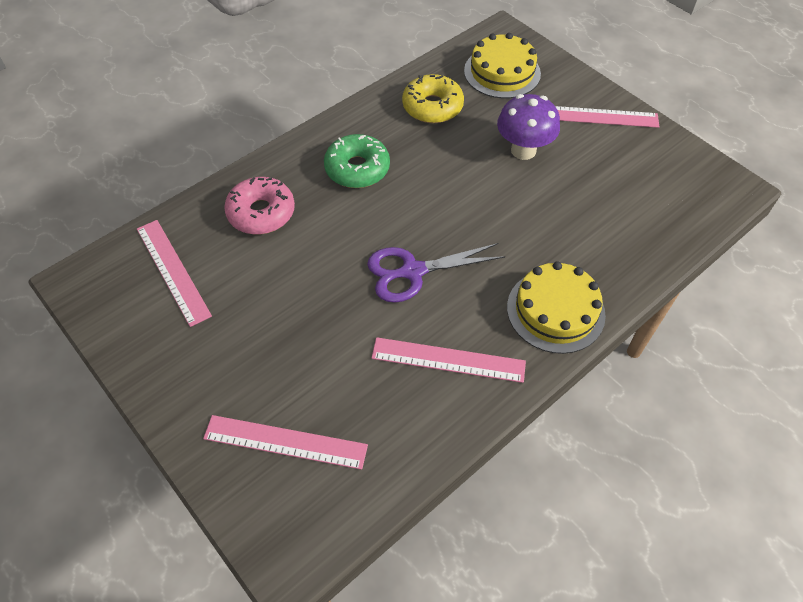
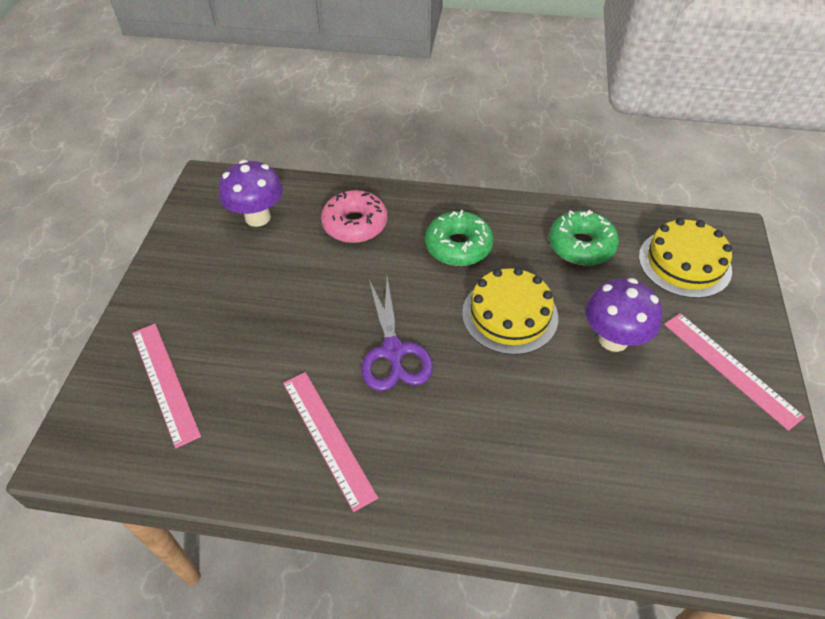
camera: 50 degrees right, 5 degrees down
pink ruler [137,220,212,327] -> purple mushroom [219,160,283,227]
purple scissors [367,243,505,303] -> purple scissors turned 135 degrees counterclockwise [362,277,433,391]
yellow donut [402,74,464,123] -> green donut [549,209,619,266]
yellow cake [507,261,606,354] -> yellow cake moved to [462,267,558,355]

